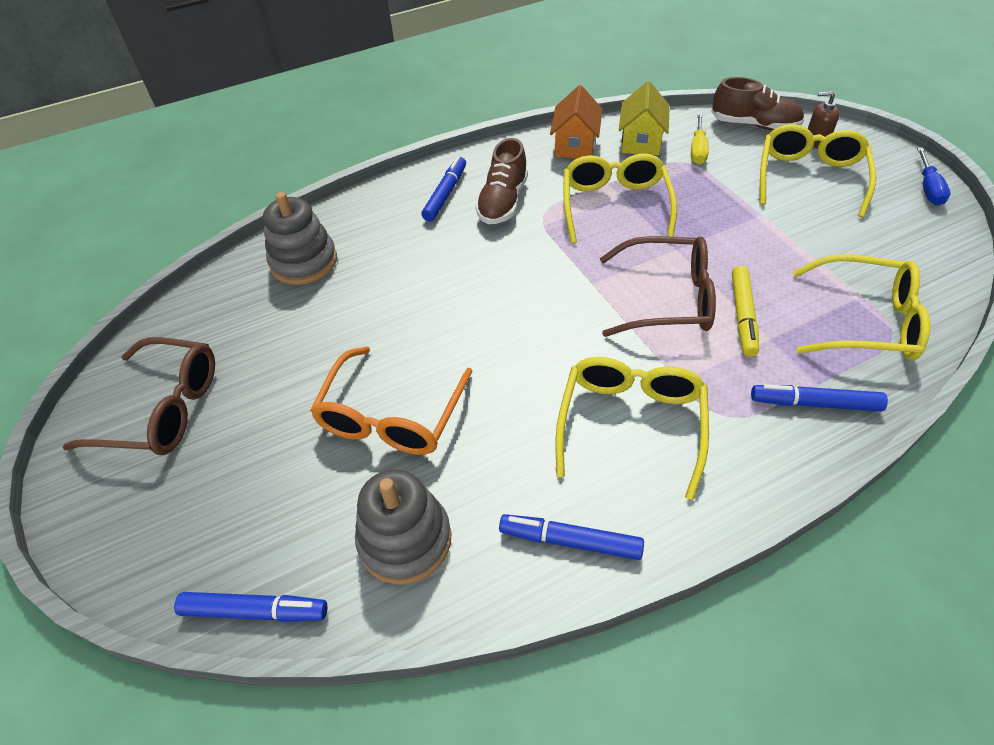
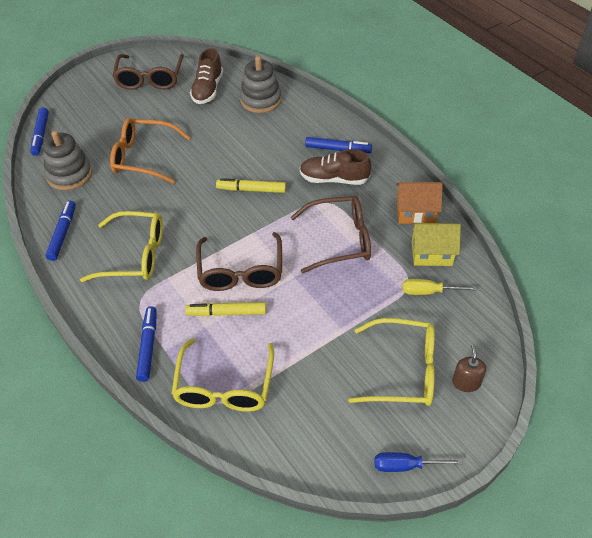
camera: 80 degrees right, 0 degrees up
yellow glasses [564,153,677,244] -> brown glasses [291,196,371,273]
brown shoe [711,77,804,130] -> brown shoe moved to [190,48,223,104]
none -> yellow marker [216,178,286,193]

